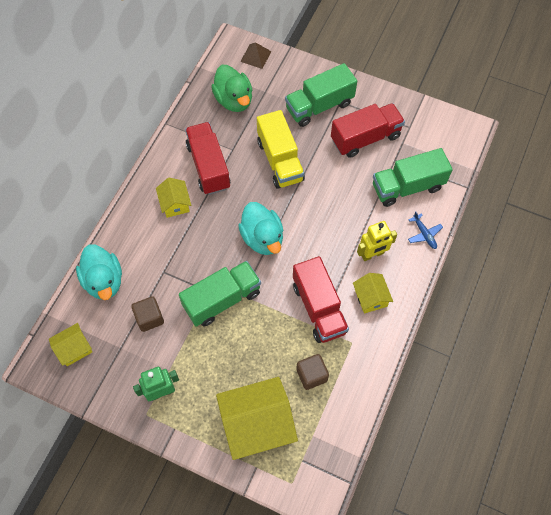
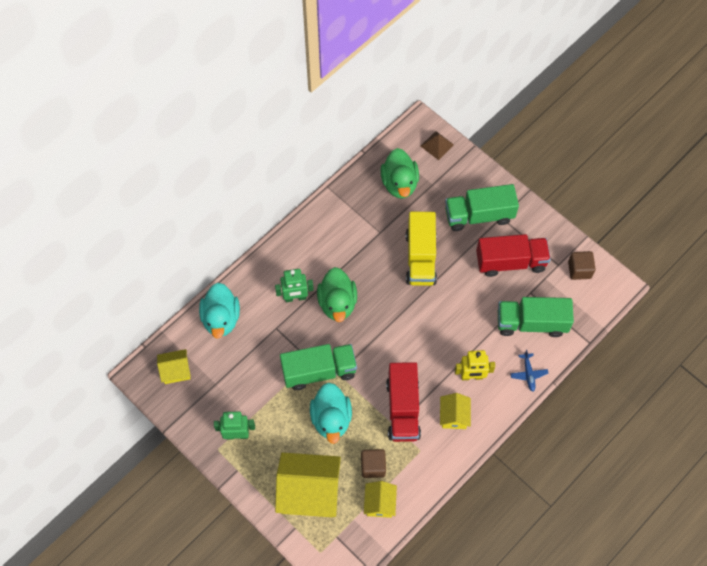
camera: 20 degrees right, 0 degrees up
brown cube [131,296,164,332] -> brown cube moved to [568,251,596,280]
yellow house [156,178,191,218] -> yellow house moved to [364,481,397,518]
red truck [185,122,231,195] -> none
turquoise duck [238,202,283,255] -> turquoise duck moved to [310,383,352,444]
none -> green robot [275,269,314,302]
none -> green duck [317,267,357,322]

